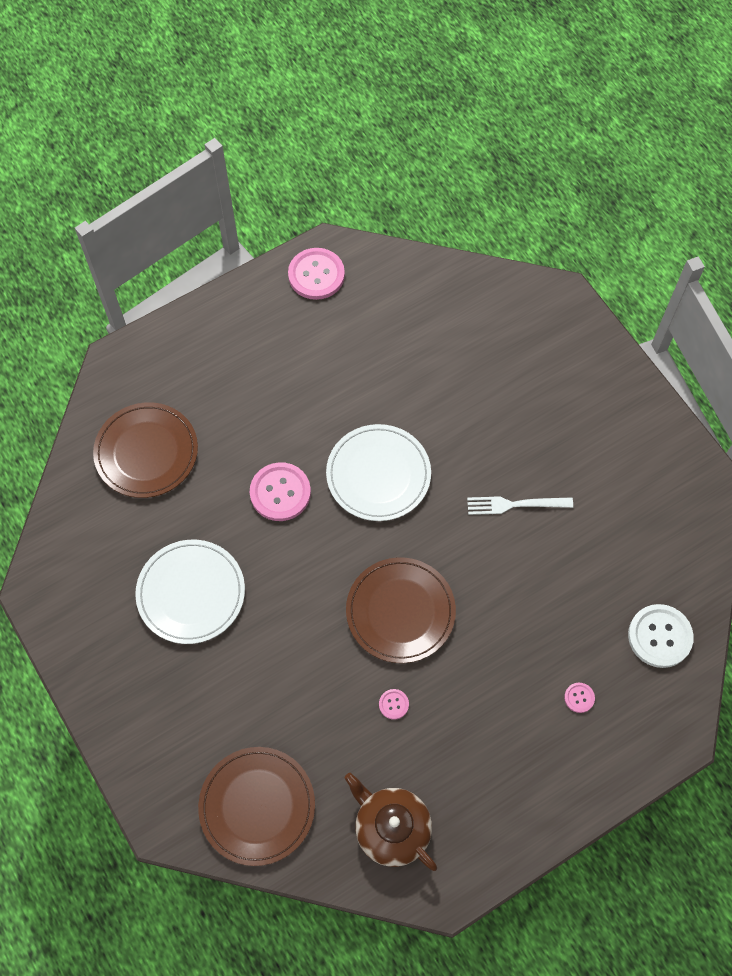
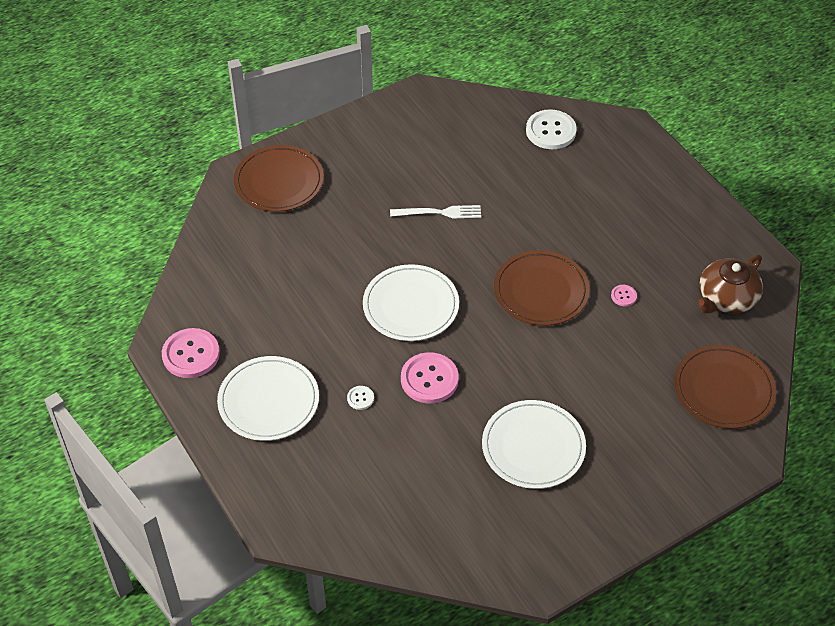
camera: 90 degrees left, 15 degrees down
brown plate [93,402,198,498] -> brown plate moved to [234,145,324,212]
white fork [467,496,573,515] -> white fork turned 90 degrees counterclockwise [390,205,481,218]
pink button [564,683,595,713] -> none
none -> white plate [217,356,319,441]
none -> white button [347,386,374,410]

